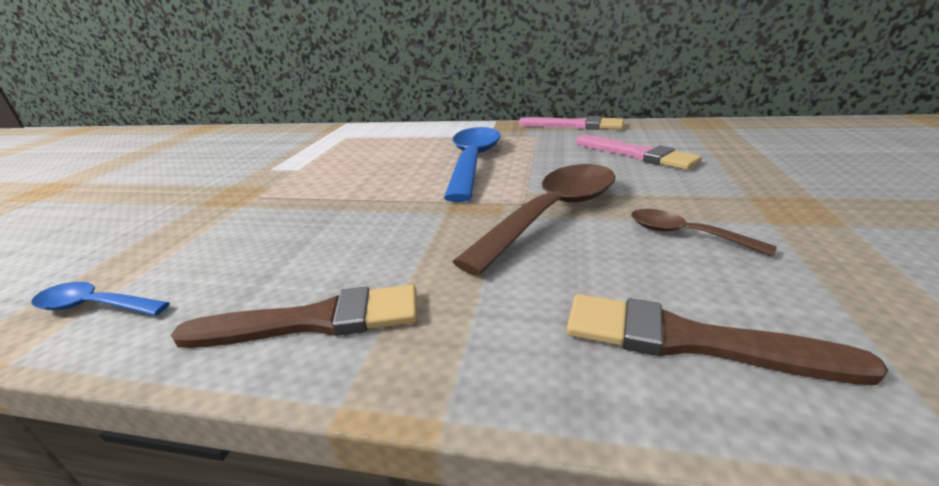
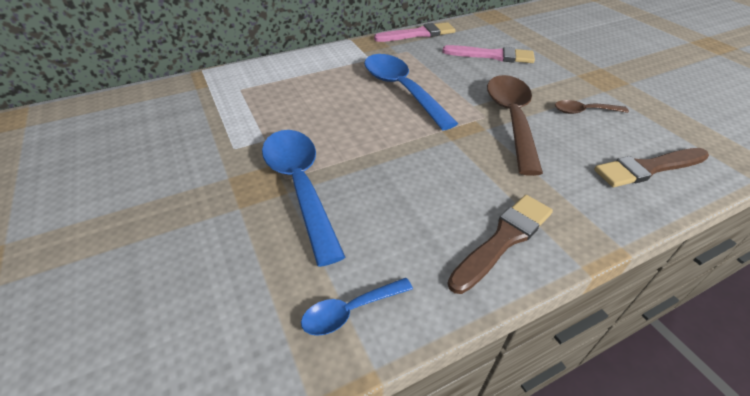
camera: 40 degrees left, 15 degrees up
none -> blue spoon [262,130,345,267]

